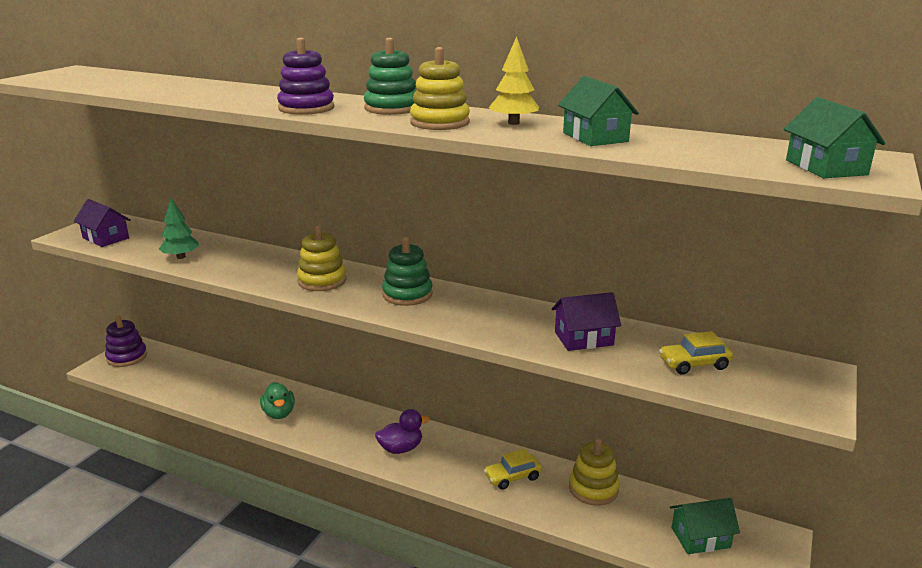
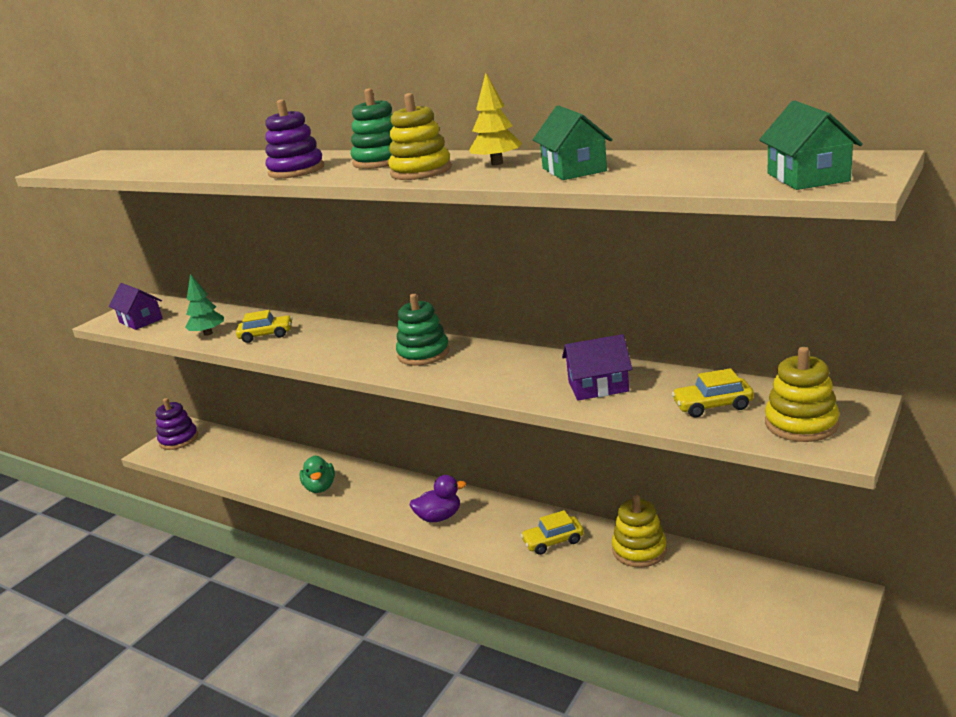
camera: 10 degrees right, 0 degrees up
yellow stacking toy [297,225,347,291] -> yellow stacking toy moved to [765,347,839,442]
green house [670,498,740,554] -> none
none -> yellow car [236,310,292,343]

